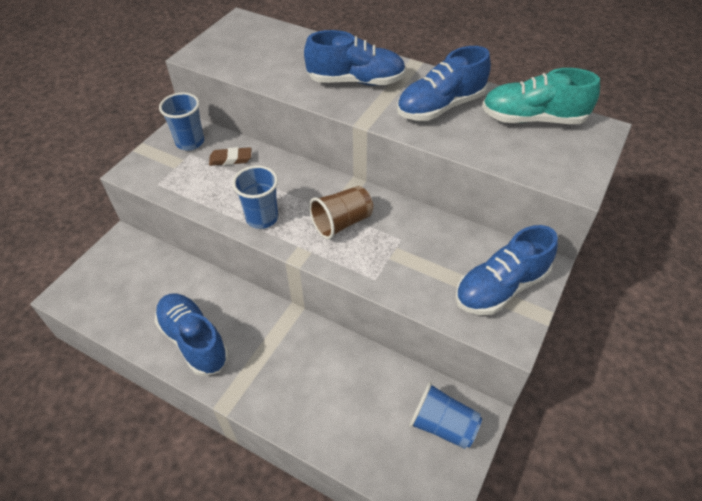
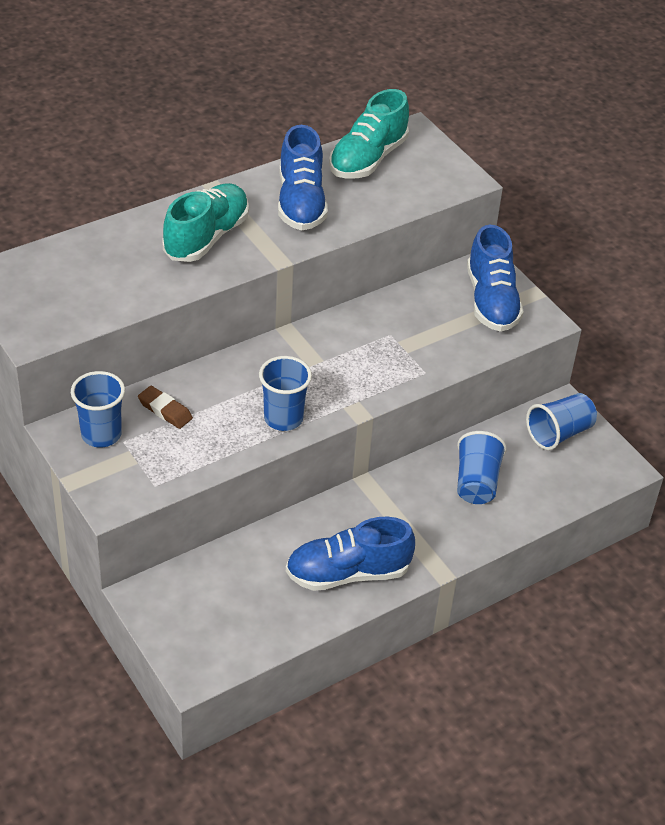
camera: 65 degrees left, 5 degrees down
brown eraser [209,147,251,166] -> brown eraser turned 75 degrees counterclockwise [138,386,193,429]
blue shoe [304,30,406,86] -> turquoise shoe [163,183,249,262]
brown cup [309,186,373,240] -> none
none -> blue cup [457,431,507,504]

